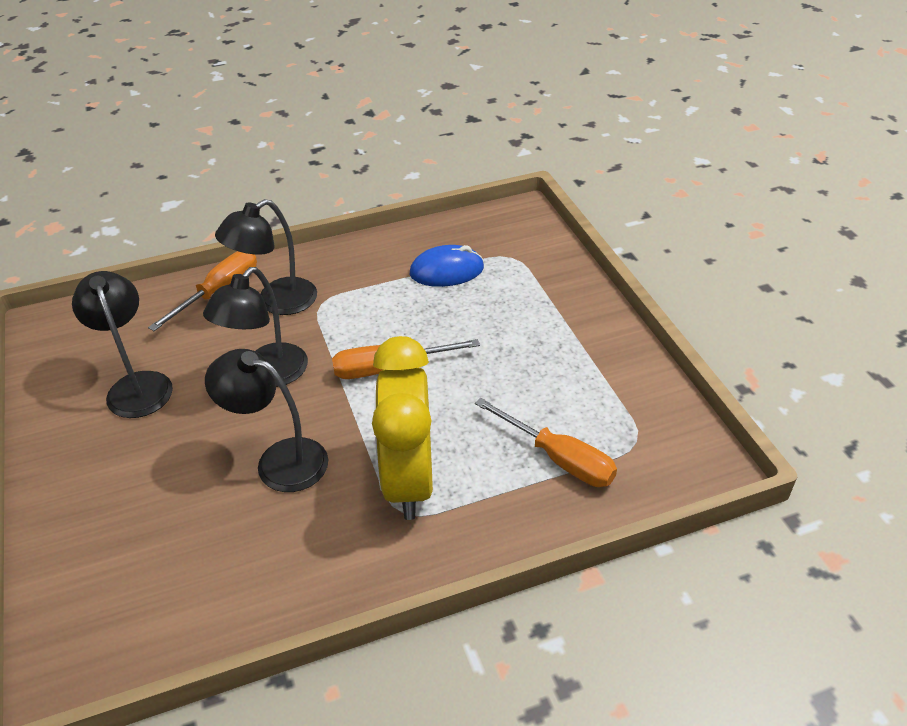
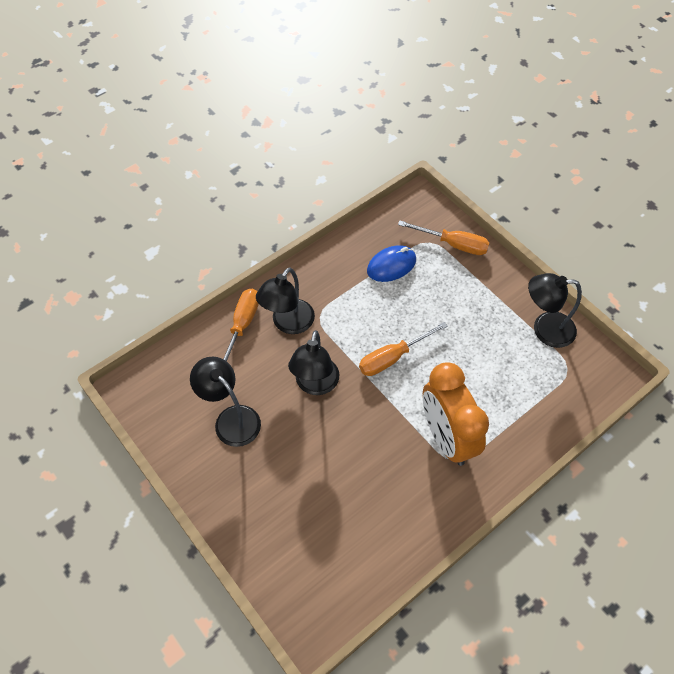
camera: 20 degrees left, 15 degrees up
black lamp [205,349,328,492] -> black lamp moved to [528,273,582,348]
yellow clock [372,336,433,520] -> orange clock [423,362,489,466]
orange screwdriver [475,398,617,487] -> orange screwdriver moved to [398,221,489,255]

